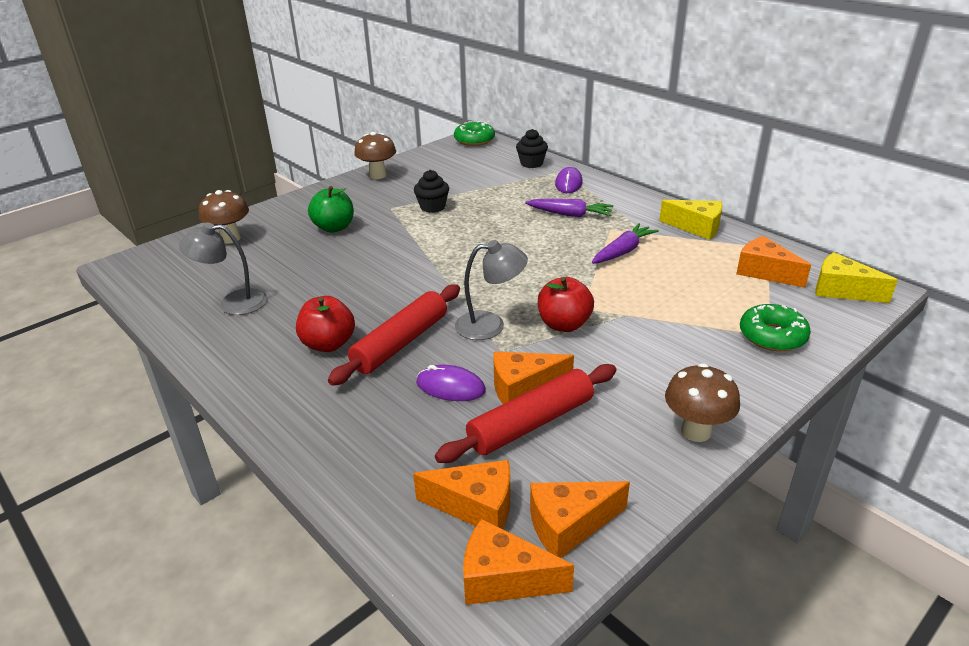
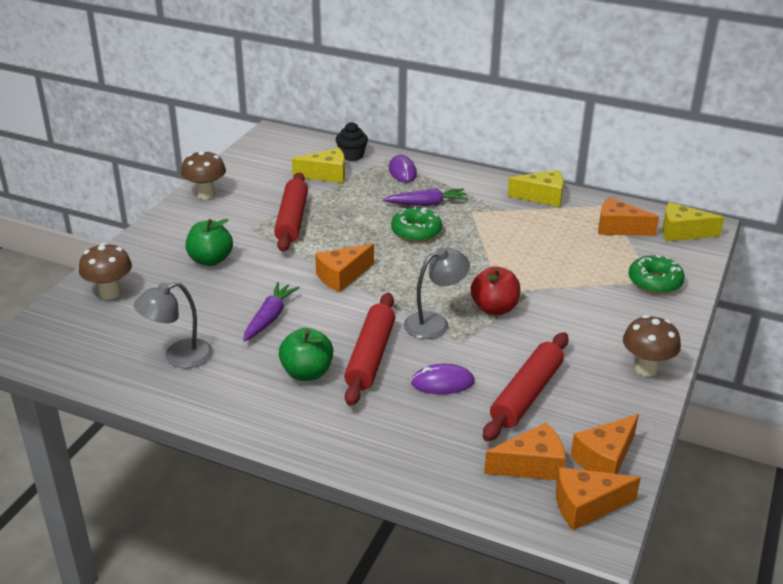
camera: 25 degrees left, 0 degrees up
red apple [296,296,355,352] -> green apple [279,328,333,381]
black cupcake [414,170,449,213] -> red rolling pin [274,172,308,252]
green donut [454,121,495,146] -> green donut moved to [391,206,442,242]
orange cheese [494,352,574,404] -> orange cheese moved to [315,244,374,292]
purple carrot [592,223,659,264] -> purple carrot moved to [243,282,300,341]
none -> yellow cheese [292,148,345,183]

